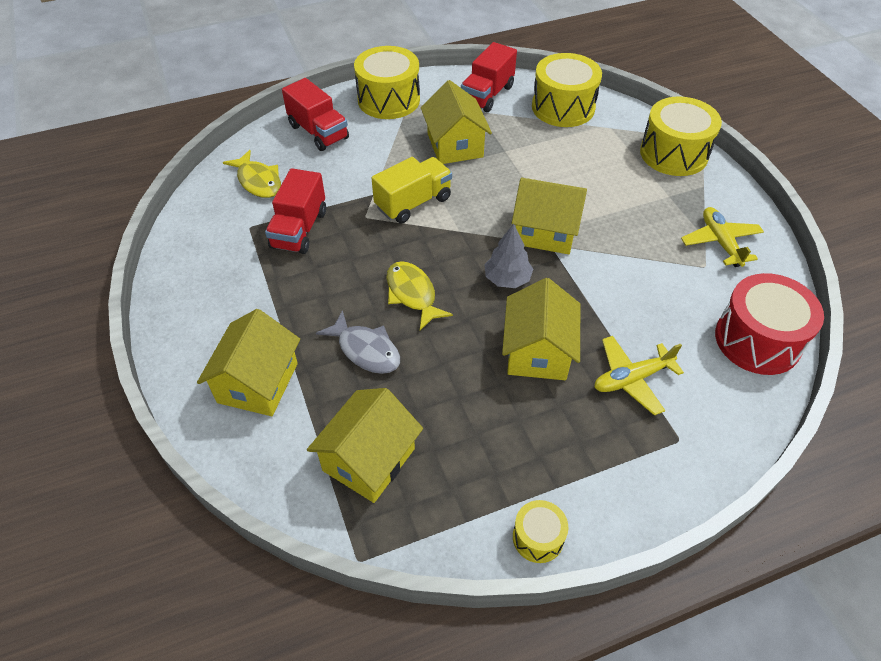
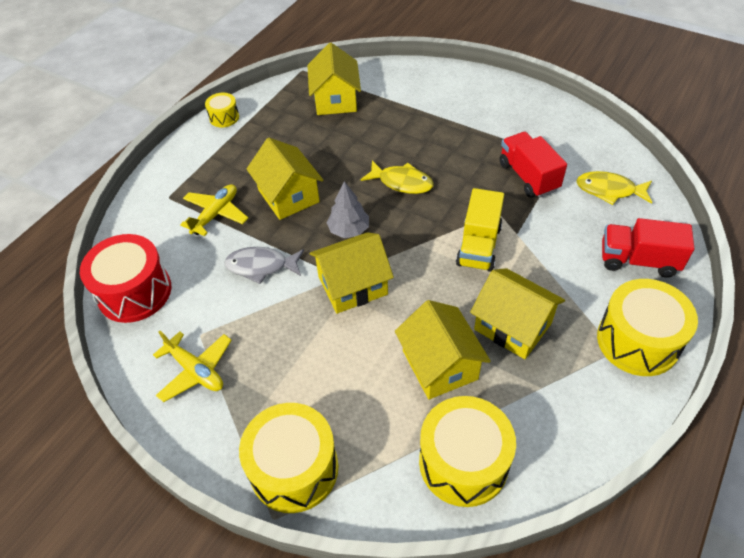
camera: 145 degrees right, 0 degrees up
yellow house [197,309,300,416] -> yellow house moved to [395,300,491,400]
grey fish [316,310,400,374] -> grey fish moved to [224,247,304,284]
red truck [461,42,517,112] -> none

